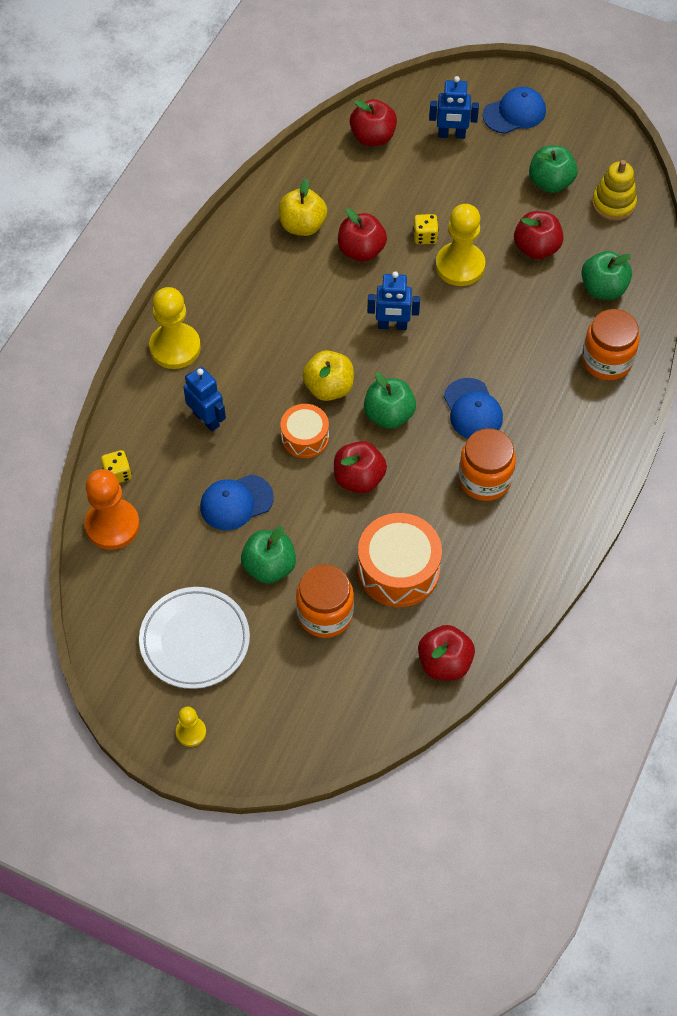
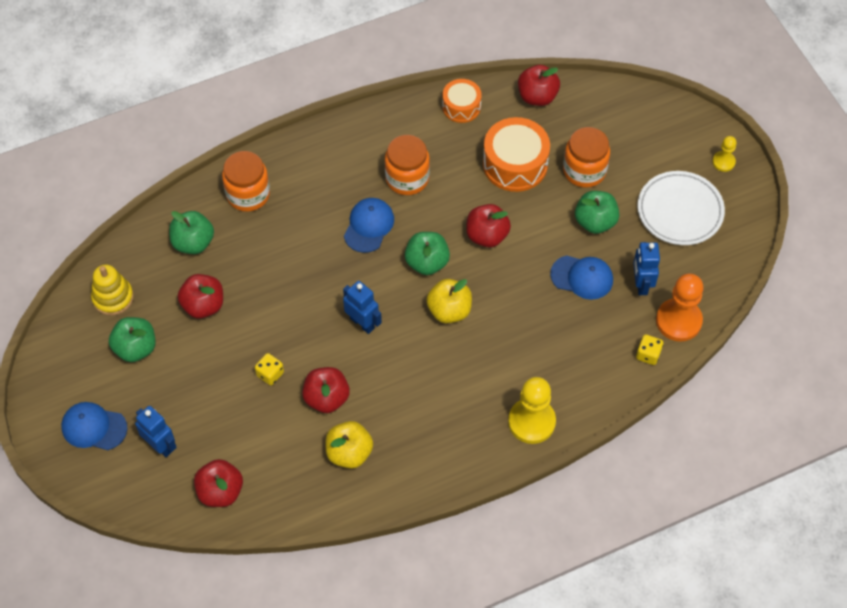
camera: 140 degrees left, 0 degrees up
blue robot [183,367,226,432] -> blue robot moved to [633,242,660,295]
orange drum [280,404,329,458] -> orange drum moved to [442,79,482,123]
yellow pawn [436,204,485,286] -> none

